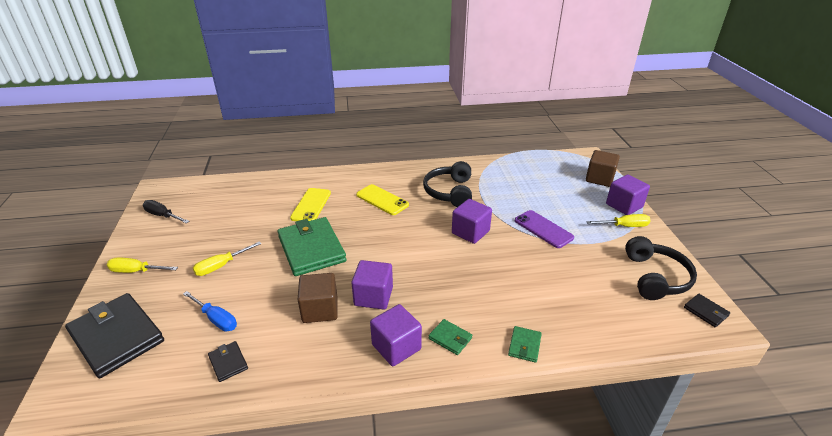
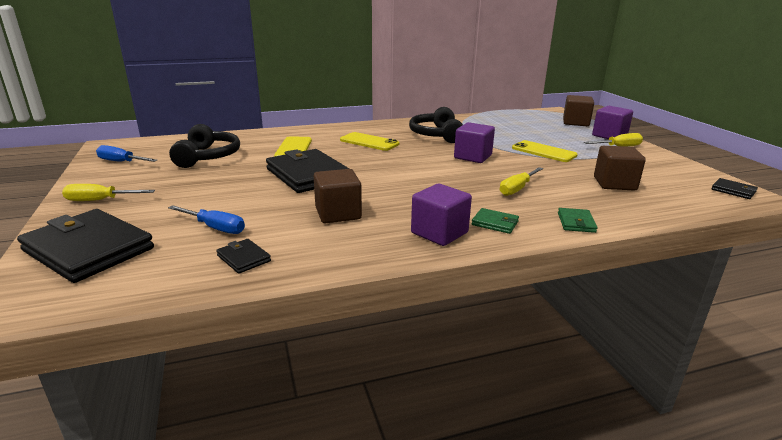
camera: 10 degrees left, 10 degrees down
black screwdriver [143,200,189,223] -> blue screwdriver [96,145,157,162]
yellow screwdriver [193,241,261,276] -> yellow screwdriver moved to [500,167,543,196]
green wallet [278,217,346,276] -> black wallet [266,149,349,193]
purple cube [351,260,393,310] -> none
purple phone [515,210,574,248] -> yellow phone [512,140,578,162]
black headphones [625,236,697,300] -> black headphones moved to [169,124,240,168]
none -> brown cube [594,146,646,191]

